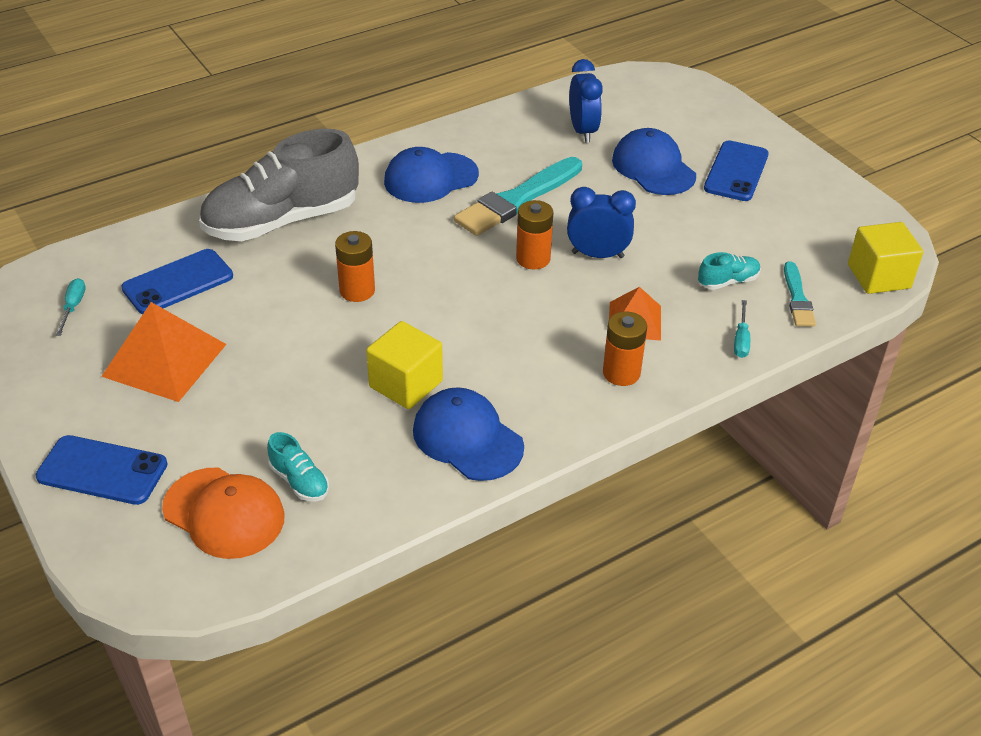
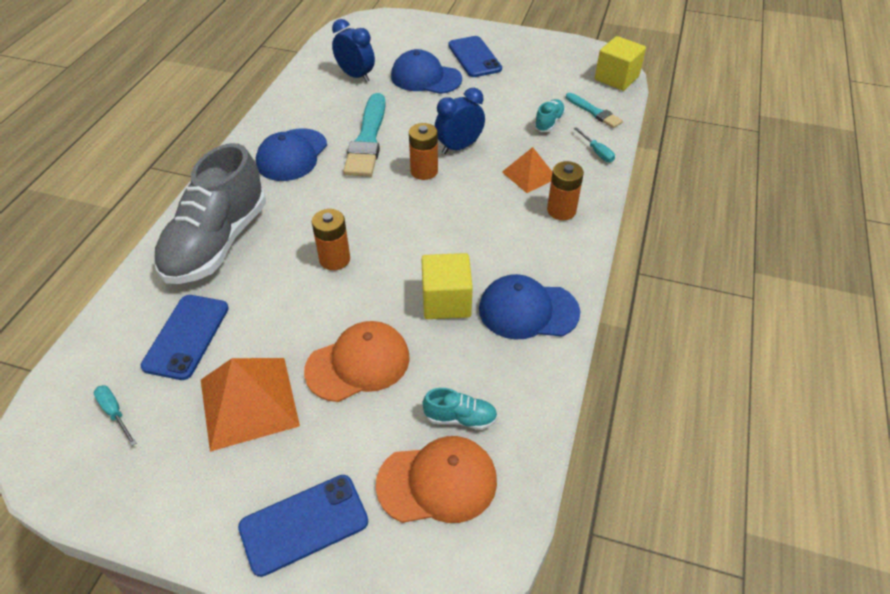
camera: 40 degrees left, 5 degrees up
none -> orange cap [304,321,410,402]

